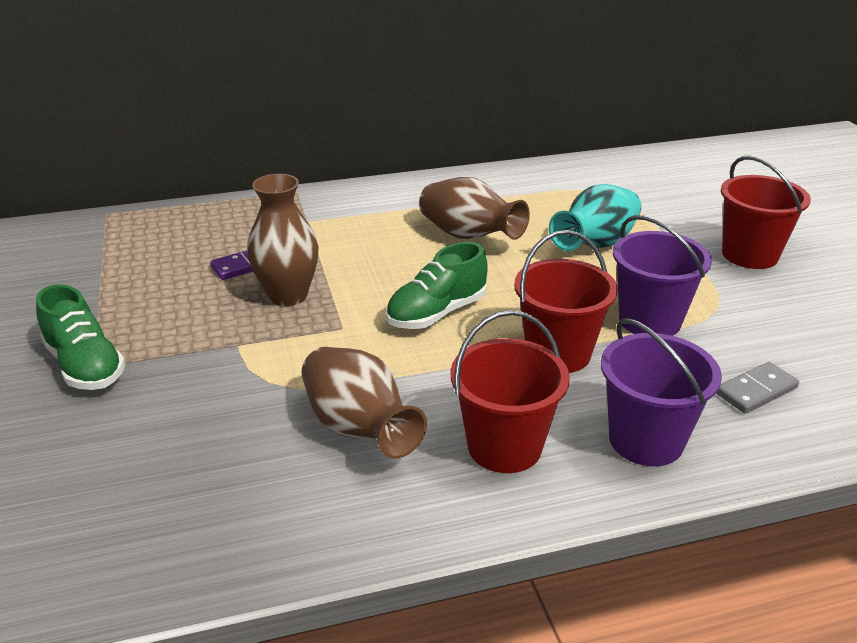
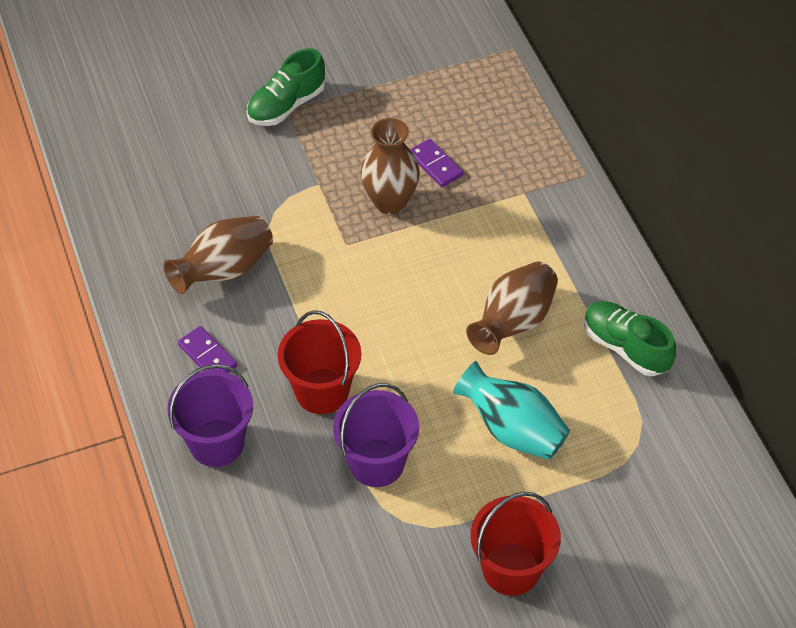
camera: 85 degrees right, 20 degrees up
green shoe [386,242,488,329] -> green shoe moved to [584,301,676,376]
red bucket [451,310,570,473] -> purple domino [178,326,238,373]
grey domino [716,362,799,413] -> none

